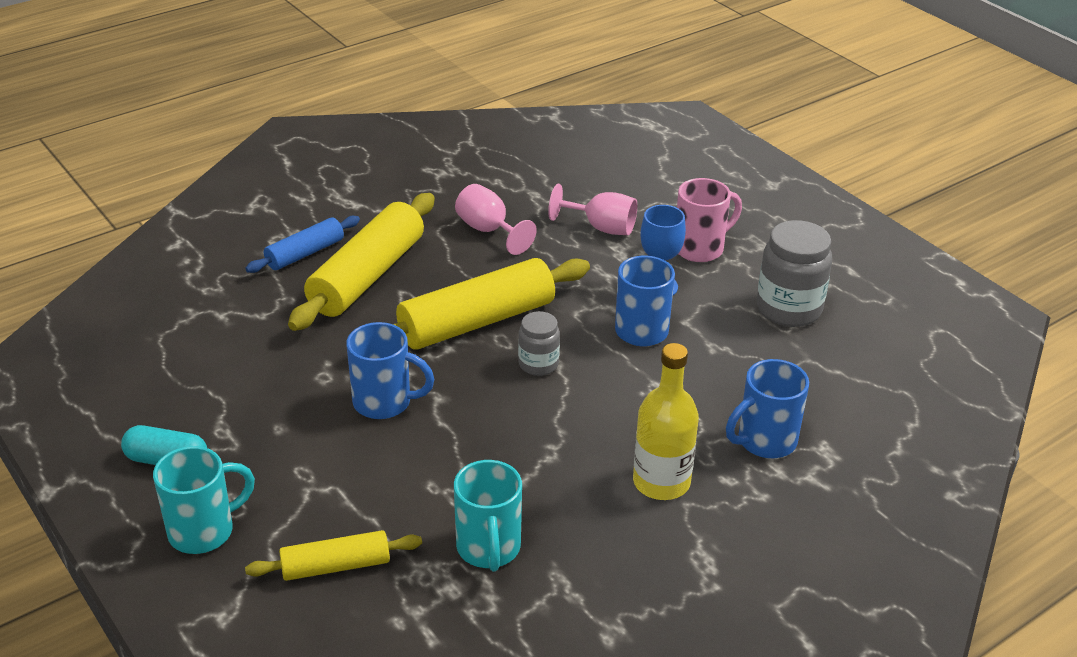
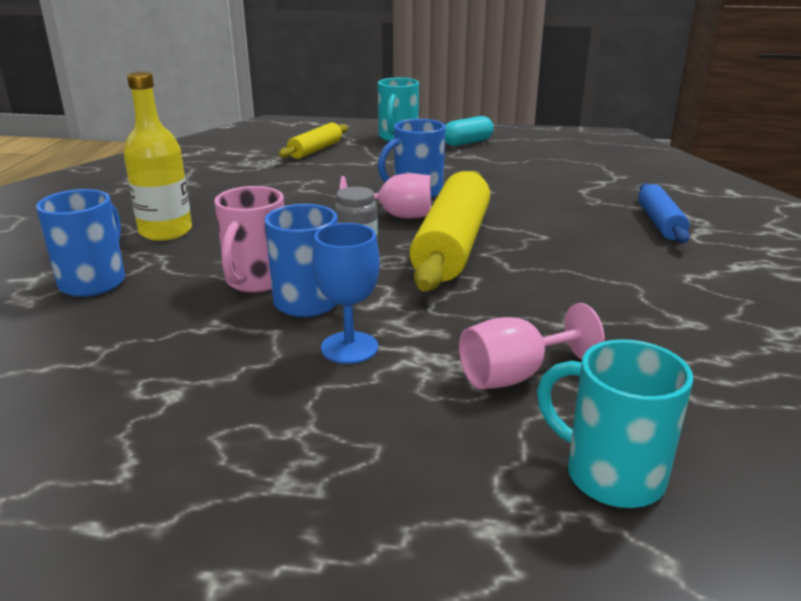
camera: 135 degrees right, 10 degrees down
yellow rolling pin [288,193,435,331] -> none
turquoise mug [454,460,522,572] -> turquoise mug moved to [537,339,693,508]
pink goblet [455,184,537,255] -> pink goblet moved to [340,173,431,218]
pink mug [677,178,742,262] -> pink mug moved to [214,186,284,293]
grey jar [757,220,832,327] -> none

